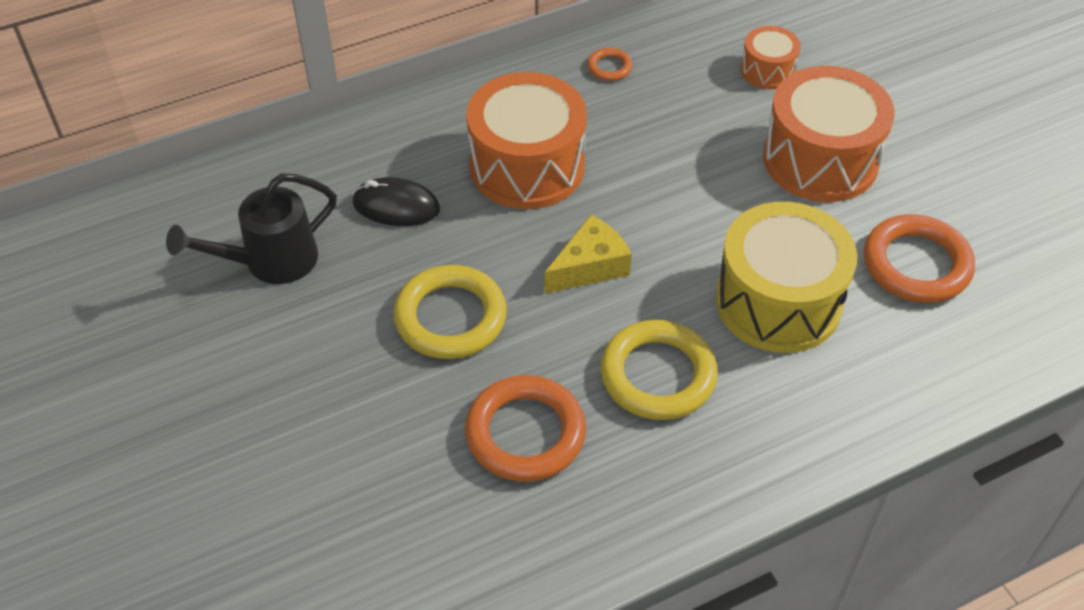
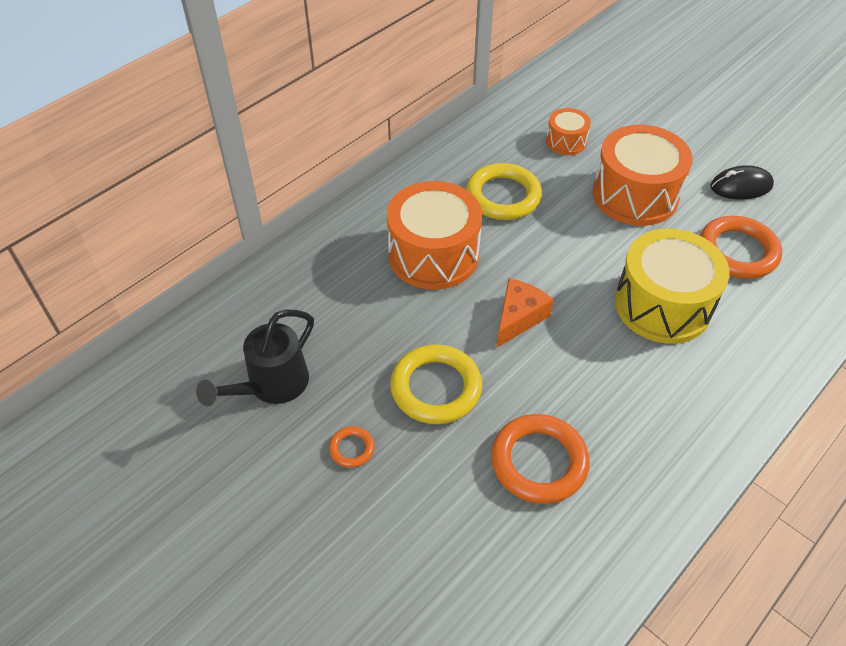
camera: 20 degrees left, 0 degrees up
black mouse [352,177,440,226] -> black mouse moved to [710,165,774,200]
yellow cheese [545,215,632,293] -> orange cheese [496,278,554,348]
orange ring [587,48,633,81] -> orange ring moved to [329,426,375,468]
yellow ring [600,320,718,420] -> yellow ring moved to [466,163,542,220]

